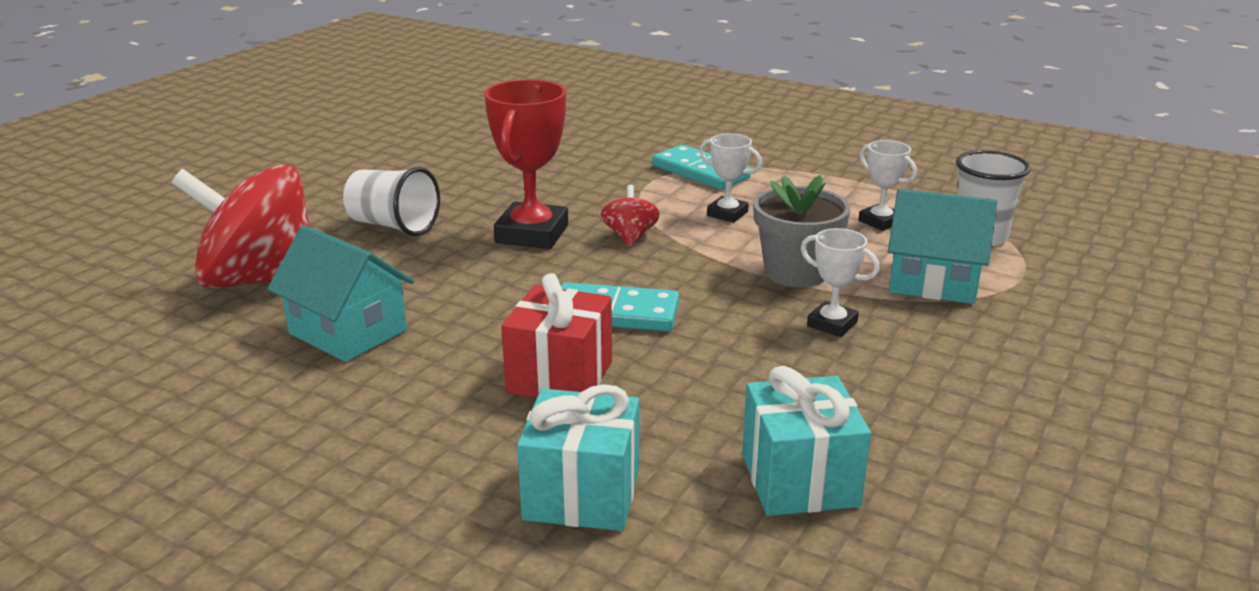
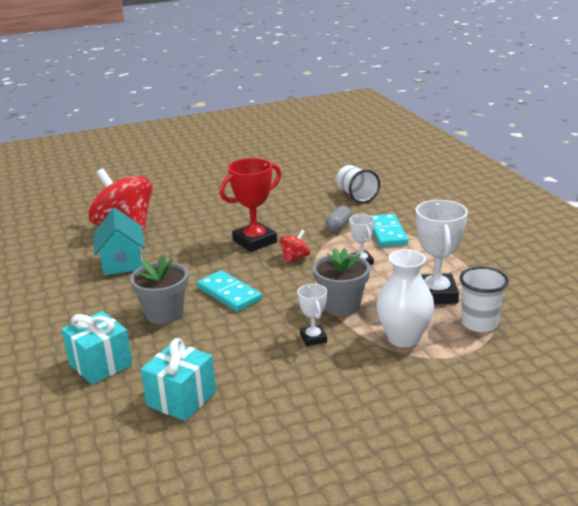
camera: 40 degrees right, 0 degrees up
white cup [343,167,440,236] -> white cup moved to [336,165,380,203]
red gift [501,273,612,398] -> grey flower pot [130,254,188,324]
white trophy [858,140,917,231] -> white trophy [416,200,468,304], size x1.82
turquoise house [888,189,997,304] -> white vase [376,249,434,347]
none -> grey capsule [325,206,352,232]

